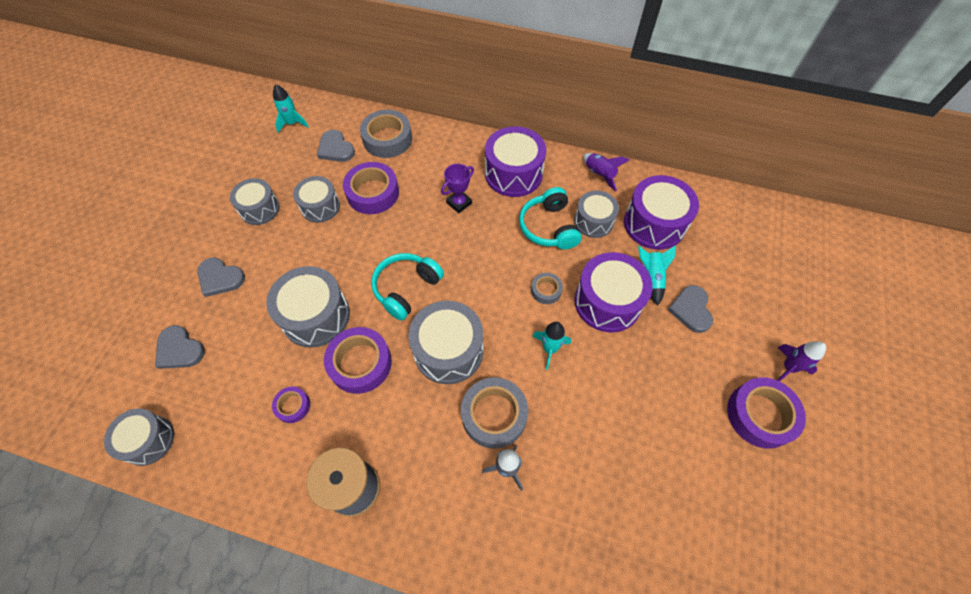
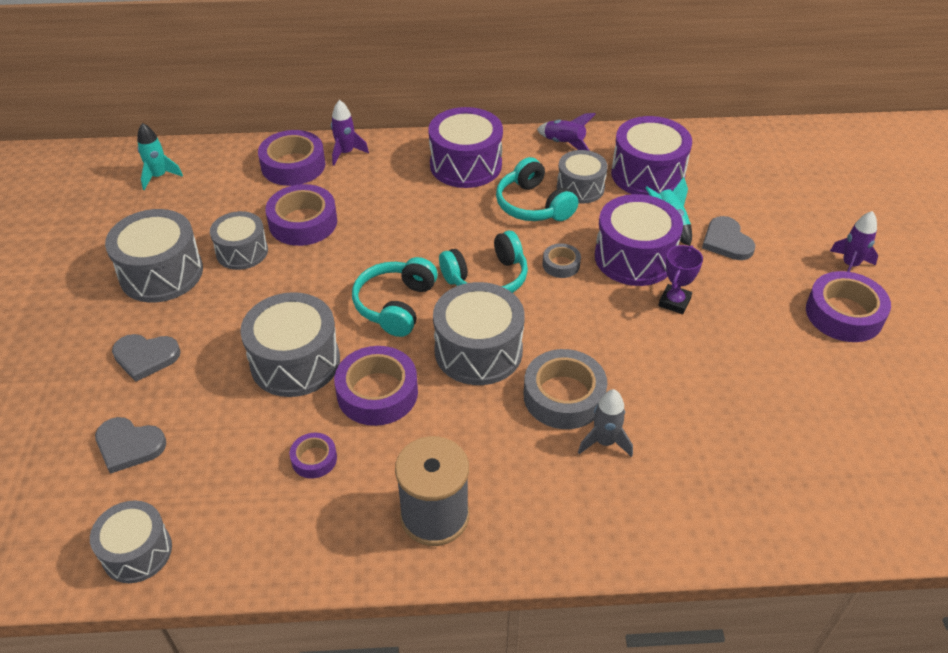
camera: 20 degrees left, 15 degrees down
grey drum [230,178,280,225] -> grey drum [105,209,203,303], size x1.55
grey heart [317,130,355,162] -> none
grey tape [360,110,412,158] -> purple tape [258,130,325,186]
purple trophy [441,164,474,213] -> purple trophy moved to [658,245,703,314]
turquoise rocket [533,322,571,370] -> none
none -> purple rocket [331,100,369,166]
none -> turquoise headphones [439,231,528,293]

